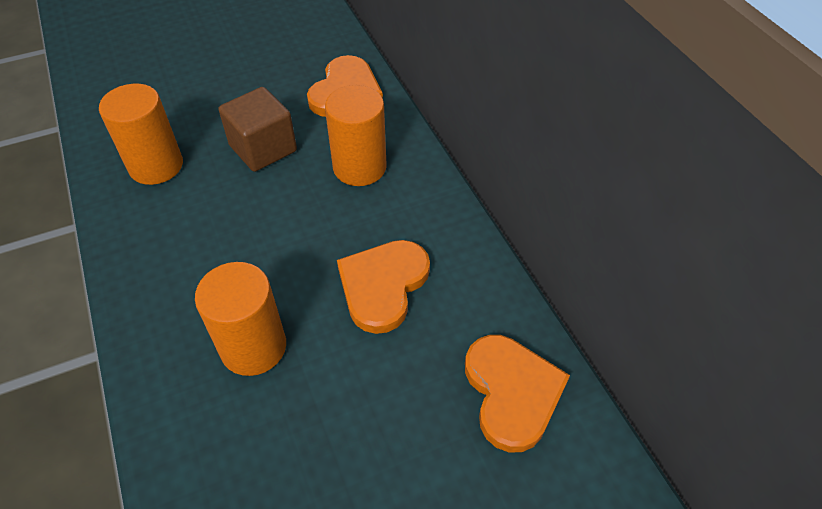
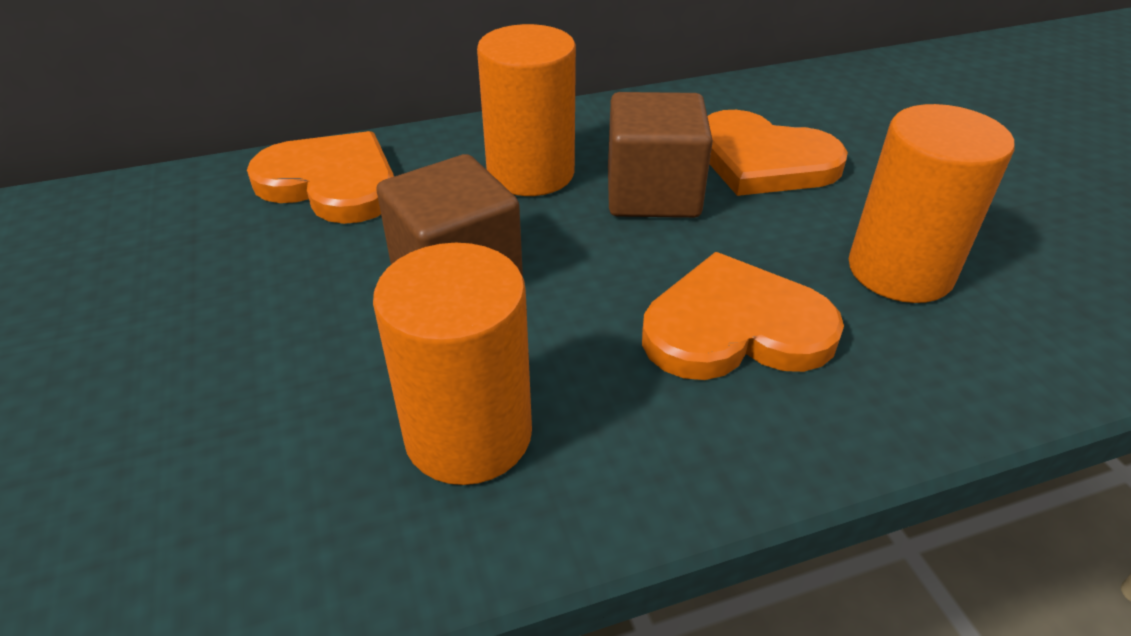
camera: 85 degrees left, 10 degrees down
orange heart [465,335,570,452] -> orange heart moved to [642,252,844,380]
none -> brown cube [608,92,713,218]

